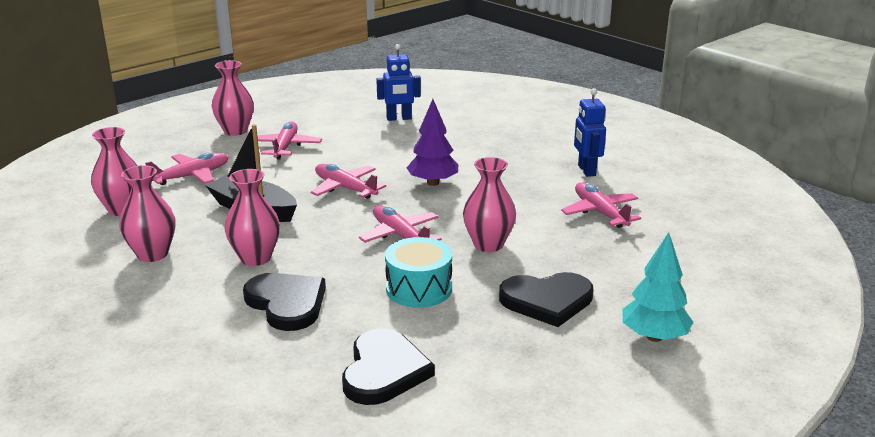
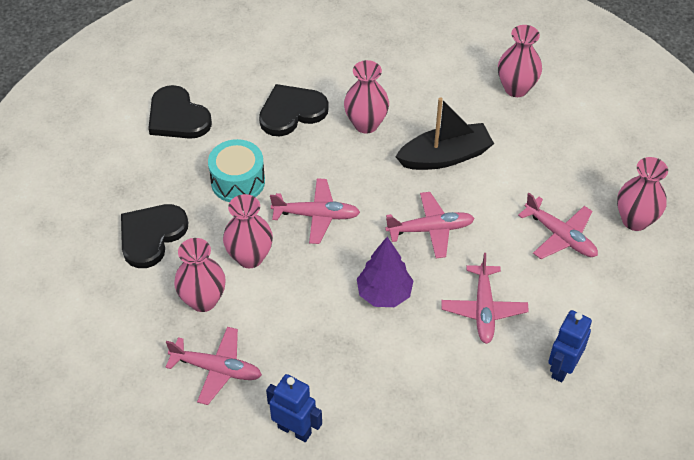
camera: 130 degrees right, 25 degrees up
pink vase [119,165,175,262] -> pink vase moved to [174,238,226,312]
pink plane [145,153,229,185] -> pink plane moved to [441,253,529,344]
black heart [243,273,326,331] -> black heart turned 150 degrees clockwise [259,84,329,136]
turquoise tree [622,232,693,342] -> none

